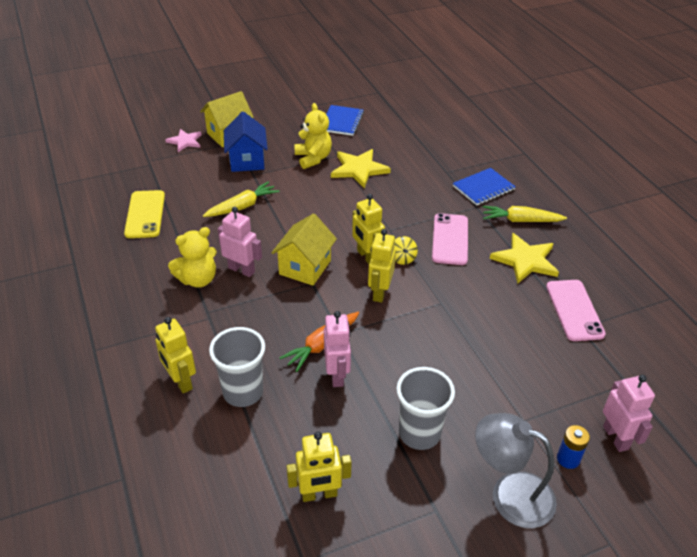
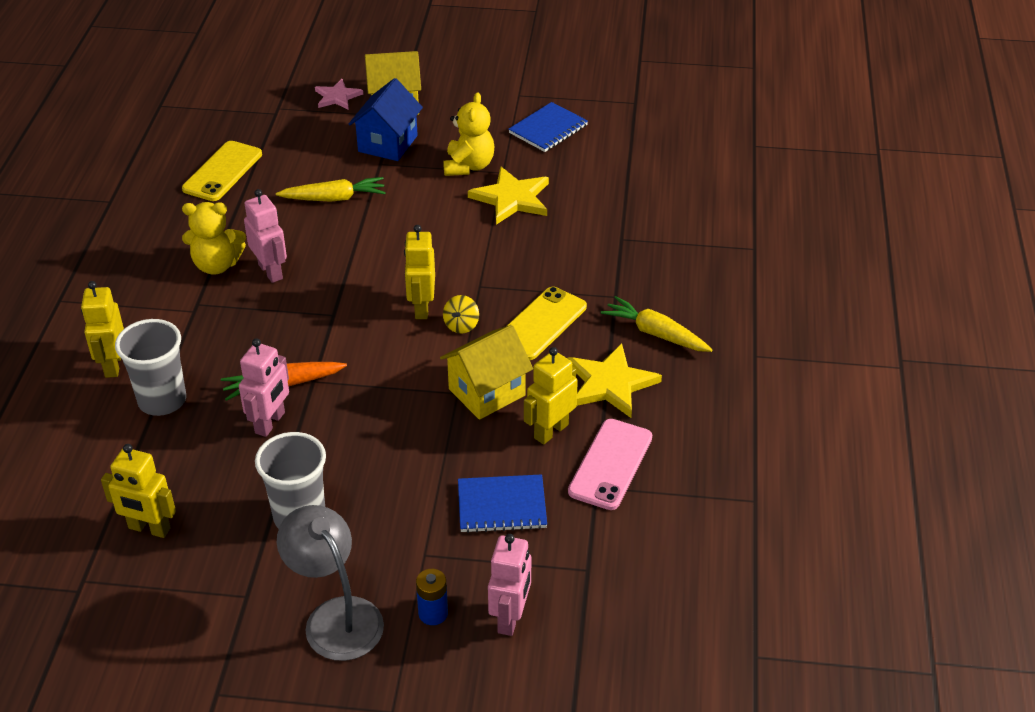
camera: 30 degrees right, 0 degrees up
yellow house [271,213,337,286] -> yellow house moved to [440,325,533,420]
yellow robot [368,229,396,303] -> yellow robot moved to [524,347,578,445]
pink phone [432,213,468,265] -> yellow phone [507,287,587,360]
blue notebook [453,168,516,206] -> blue notebook moved to [458,474,547,533]

